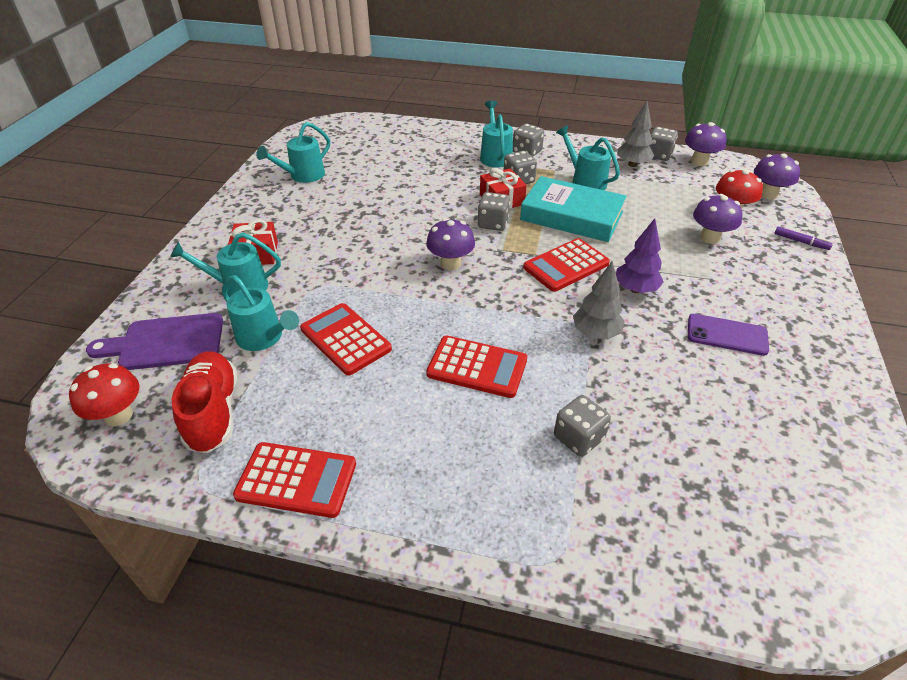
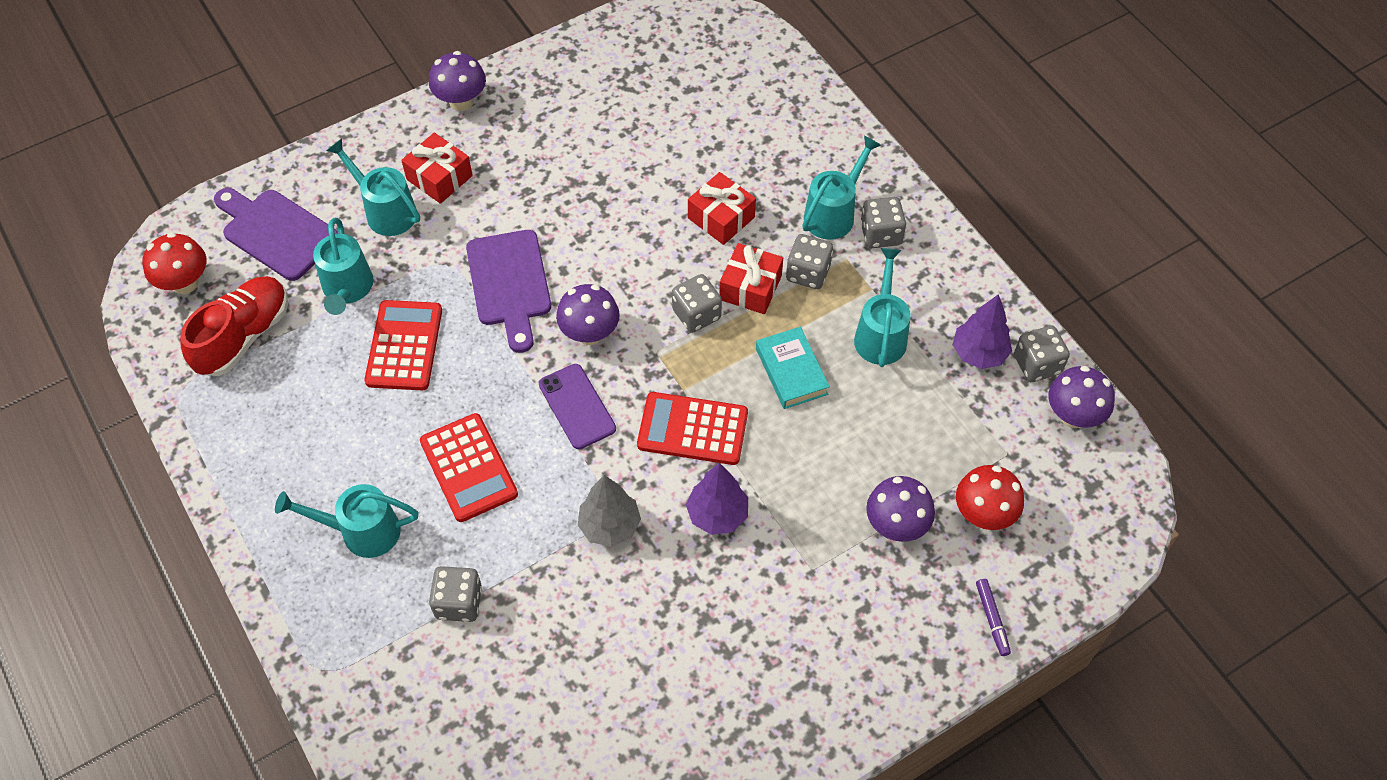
camera: 45 degrees right, 15 degrees up
red calculator [233,442,356,518] -> none
turquoise watering can [256,122,330,183] -> turquoise watering can moved to [275,484,419,558]
turquoise book [520,176,627,242] -> turquoise book [756,327,830,409], size x0.58
grey tree [617,101,654,167] -> purple tree [953,294,1012,369]
purple phone [688,314,769,356] -> purple phone moved to [539,364,616,449]
purple mushroom [754,153,800,200] -> purple mushroom moved to [429,51,486,111]
none -> purple cutting board [466,230,551,353]
none -> red gift [688,172,756,245]

